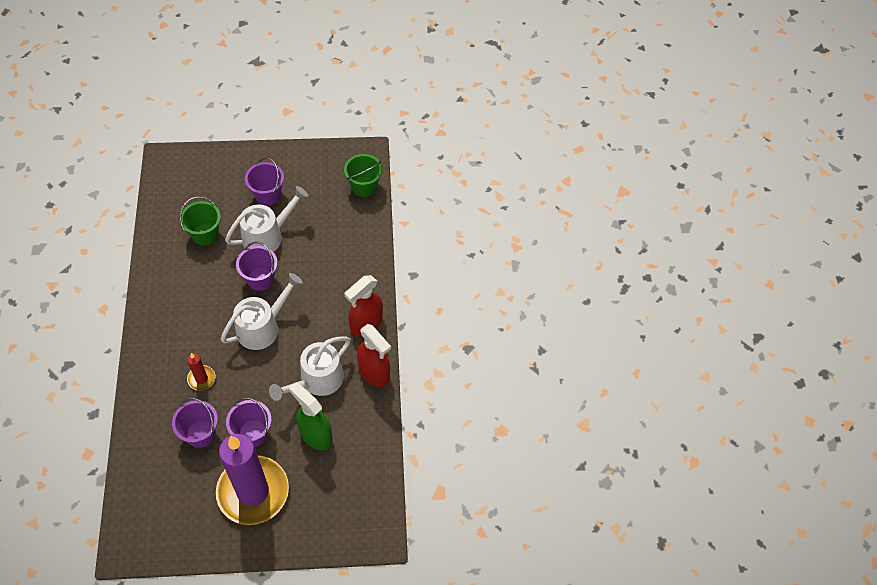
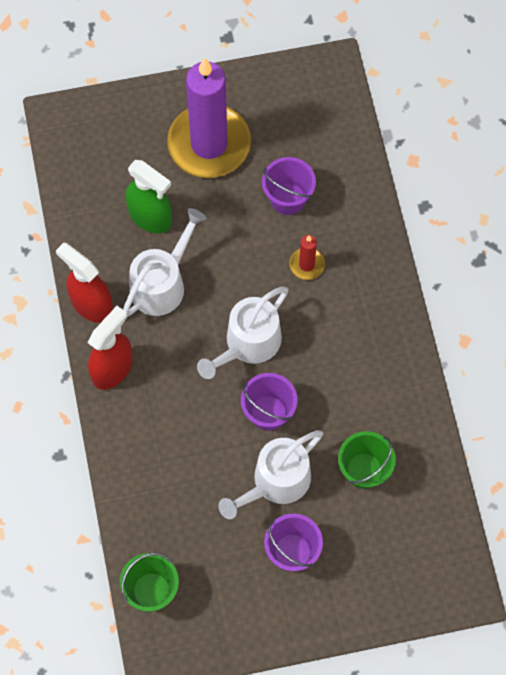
camera: 175 degrees right, 10 degrees up
purple bucket [226,397,272,447] -> none

